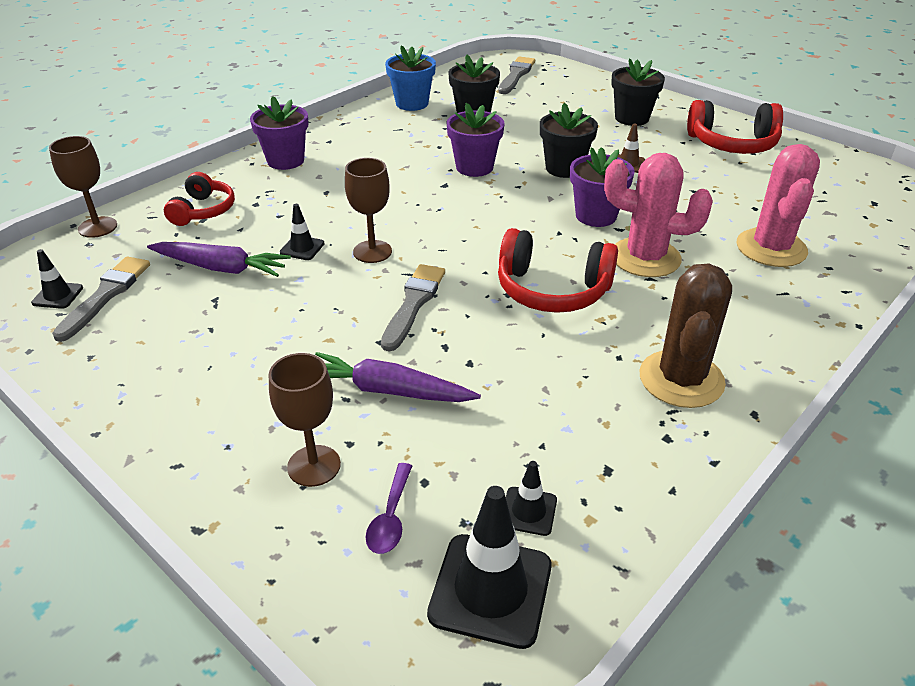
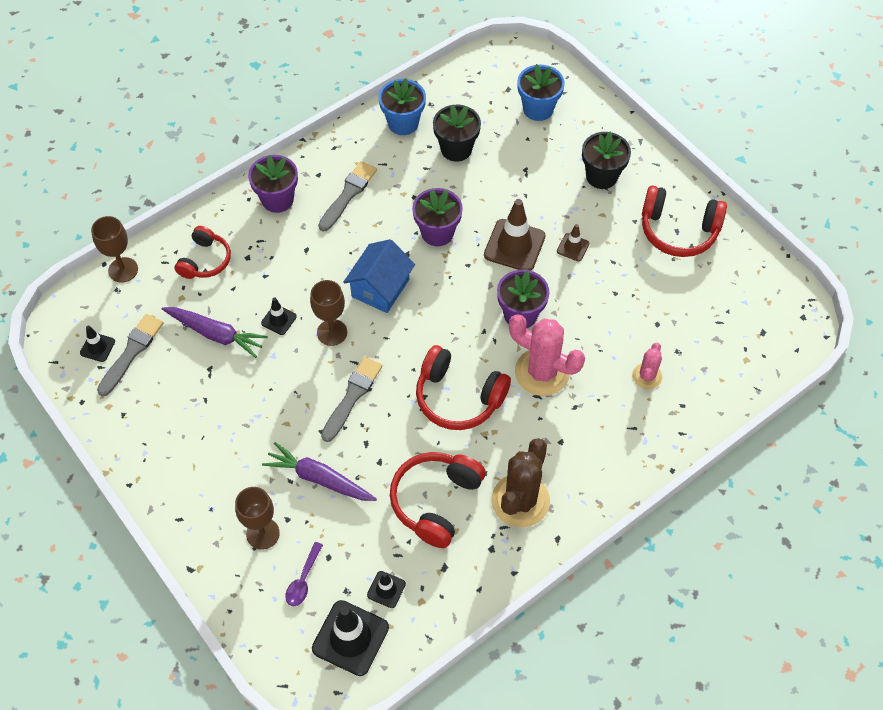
camera: 10 degrees right, 20 degrees up
grey brush [498,56,535,94] -> grey brush moved to [318,161,377,232]
black flower pot [540,103,598,178] -> brown traffic cone [484,199,545,271]
pink cactus [737,144,820,267] -> pink cactus [632,342,662,389], size x0.54
none -> blue house [343,239,415,313]
none -> red headphones [390,452,486,548]
none -> blue flower pot [517,64,565,121]

